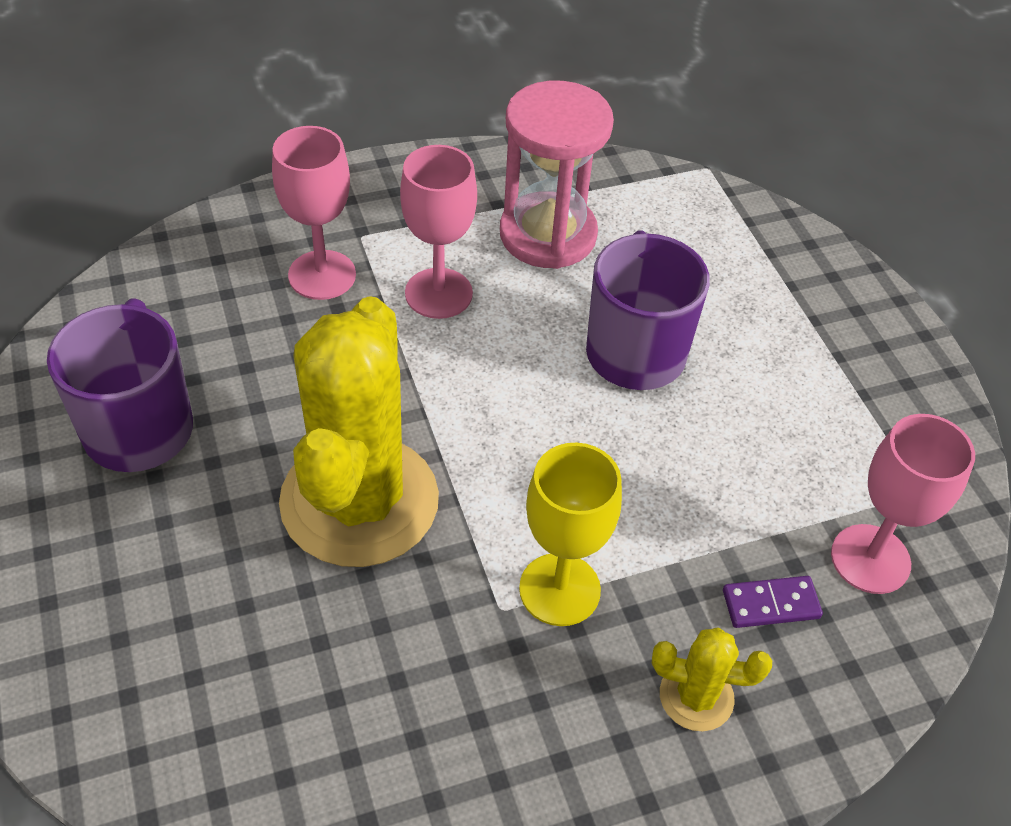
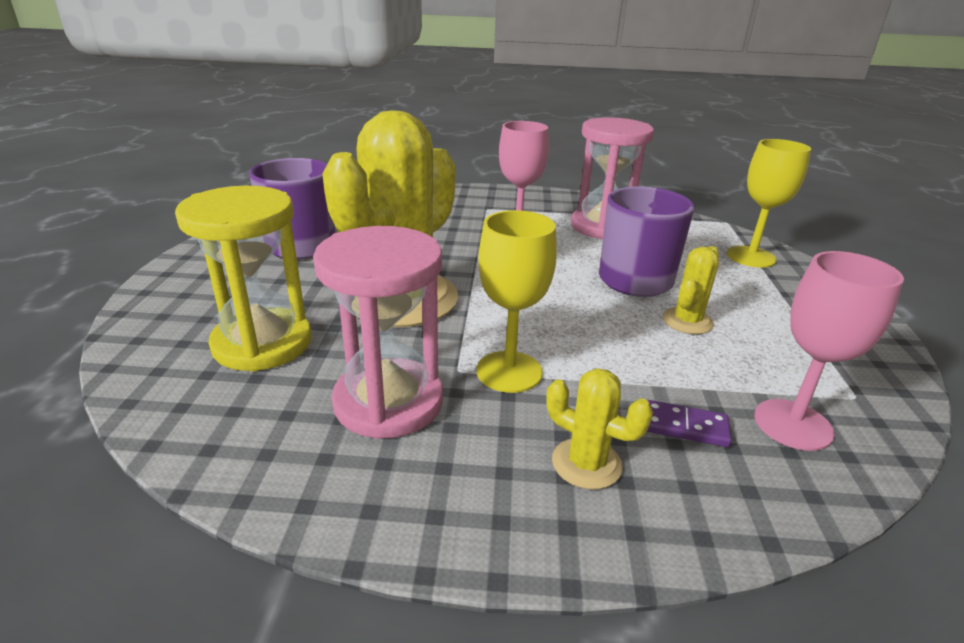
camera: 25 degrees right, 20 degrees down
pink goblet [272,126,356,300] -> none
none -> yellow hourglass [175,186,311,372]
none -> pink hourglass [313,226,443,439]
none -> yellow cactus [662,246,719,334]
none -> yellow goblet [727,139,811,268]

